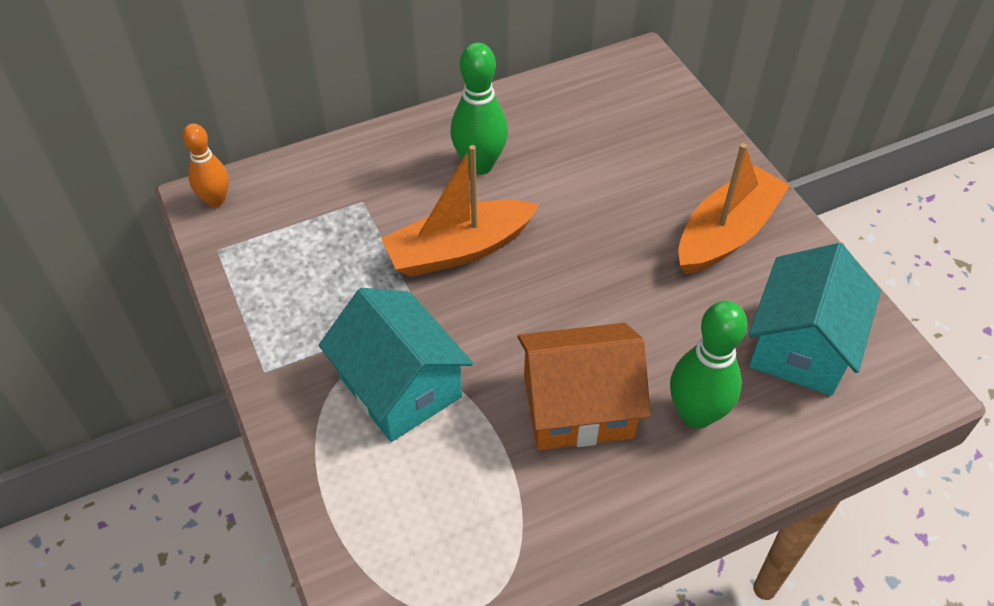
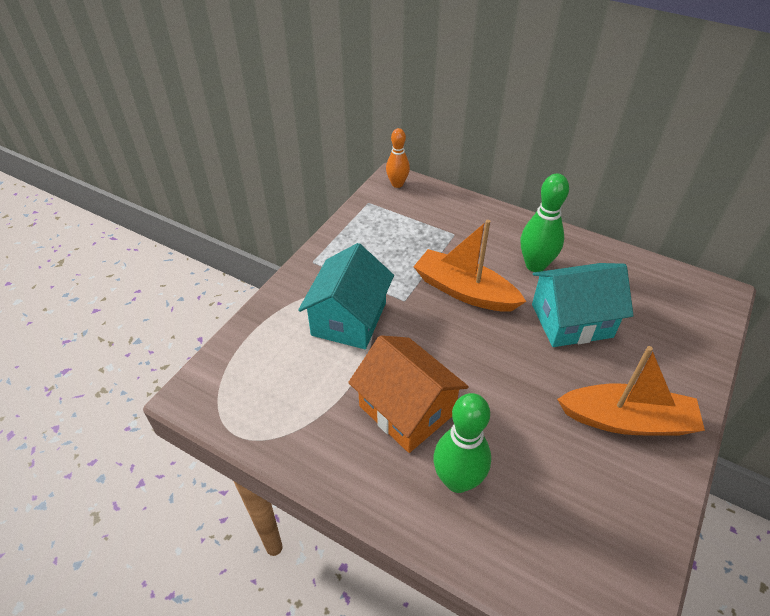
camera: 55 degrees right, 5 degrees down
turquoise house [749,243,881,396] -> turquoise house moved to [532,263,633,347]

